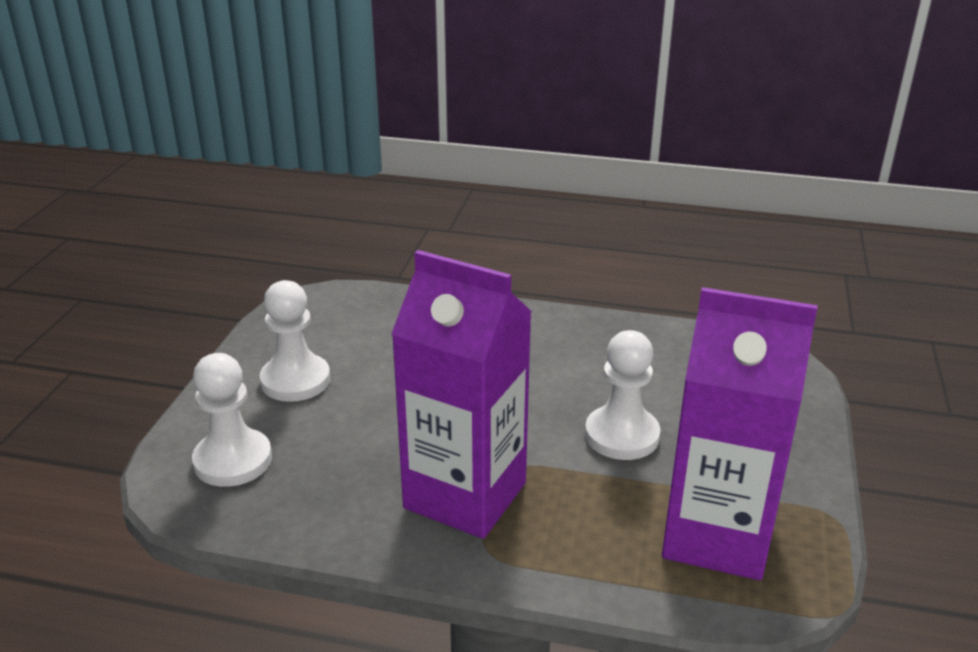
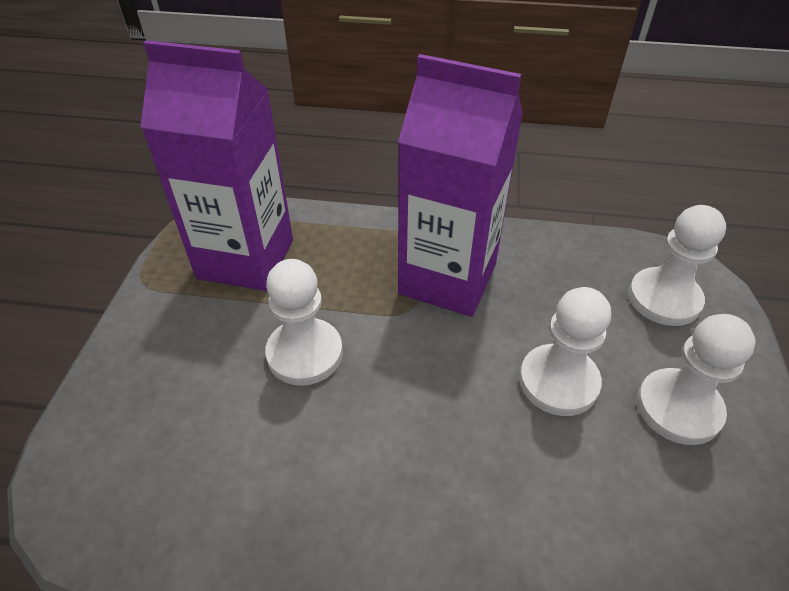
camera: 175 degrees right, 15 degrees up
none -> white pawn [519,287,611,416]

